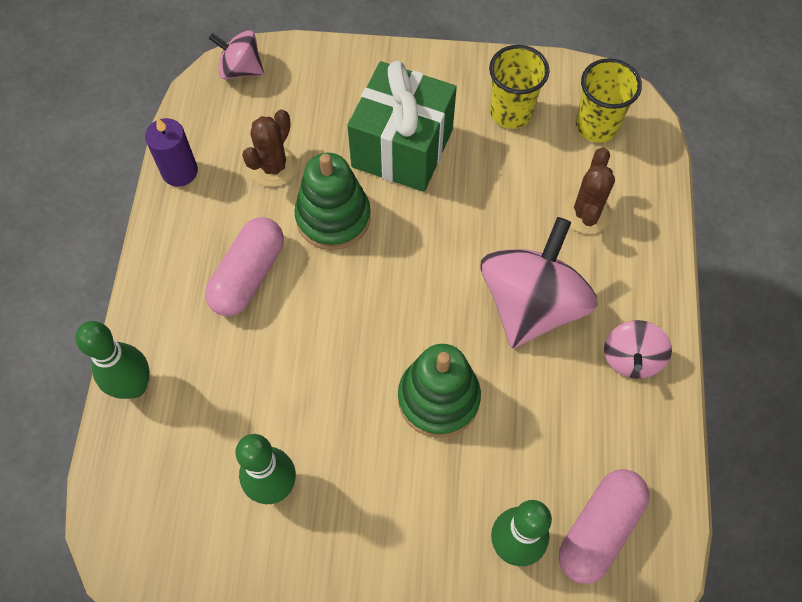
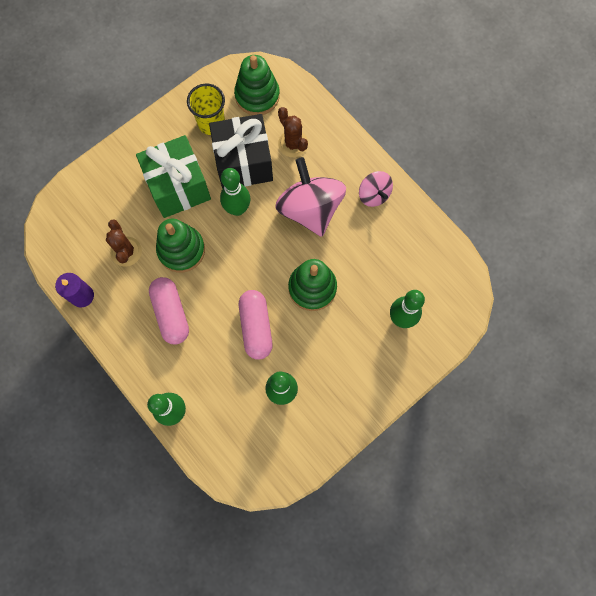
camera: 45 degrees left, 10 degrees up
pink spinning top [209,30,264,79] -> none
pink capsule [559,469,649,584] -> pink capsule moved to [239,290,273,360]
yellow cup [576,58,642,142] -> green stacking toy [234,55,280,115]
none -> black gift [209,114,273,189]
none -> green bowling pin [220,168,250,216]

